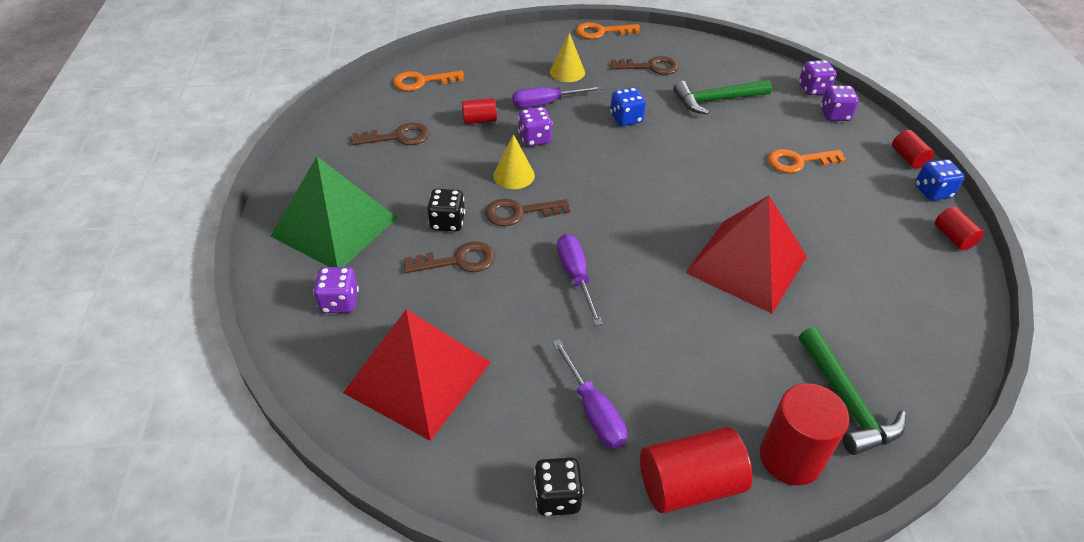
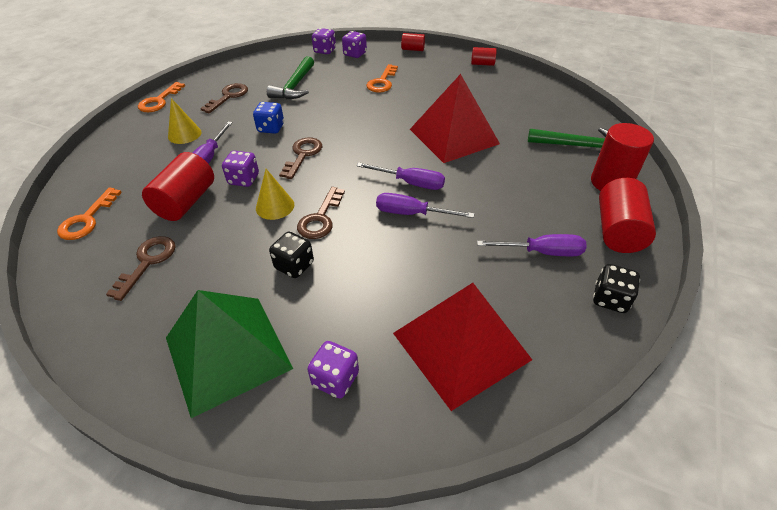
camera: 60 degrees left, 0 degrees up
brown key [404,242,495,273] -> brown key moved to [279,138,322,179]
red cylinder [462,98,497,124] -> red cylinder [142,152,214,221], size x1.83
blue dice [915,159,965,201] -> none
none -> purple screwdriver [356,162,445,190]

